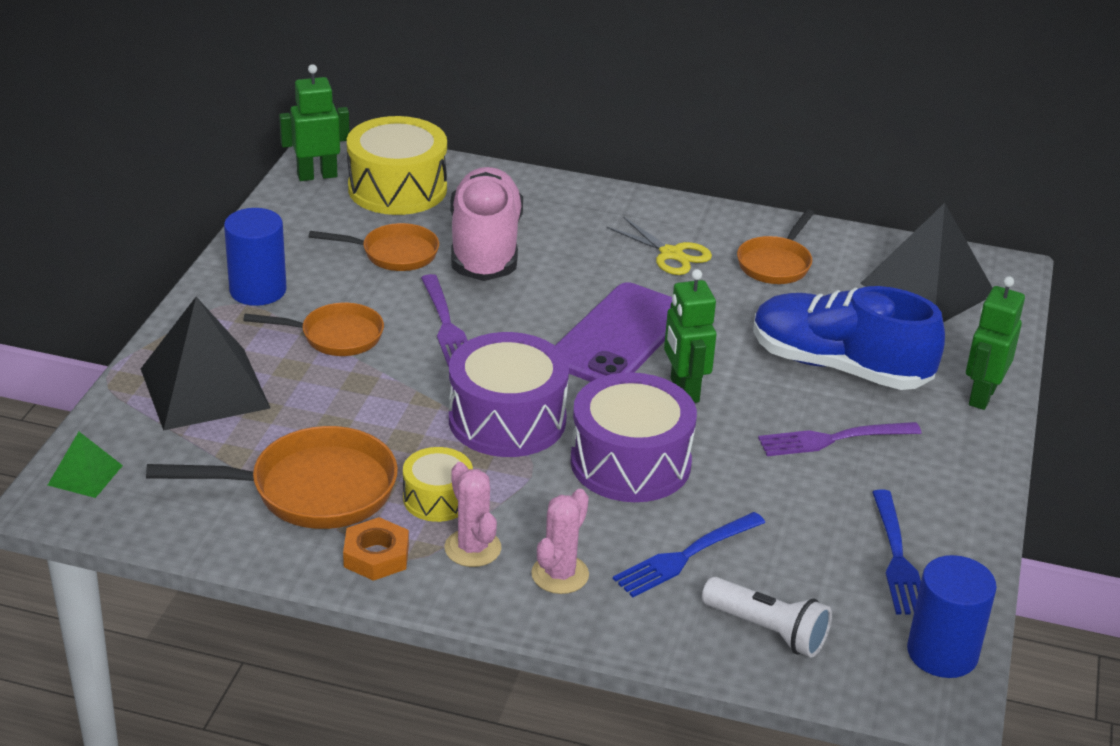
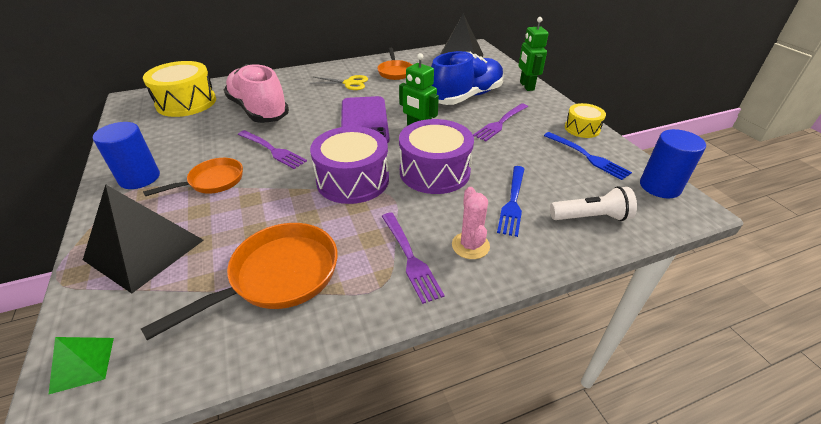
camera: 35 degrees left, 5 degrees up
green robot [279,64,350,181] -> none
orange pan [309,223,439,271] -> none
orange nut [343,517,409,581] -> none
yellow drum [403,447,473,522] -> yellow drum moved to [565,103,606,138]
pink cactus [445,462,501,567] -> purple fork [382,212,445,304]
blue shoe [753,286,945,390] -> blue shoe turned 150 degrees clockwise [431,51,504,105]

